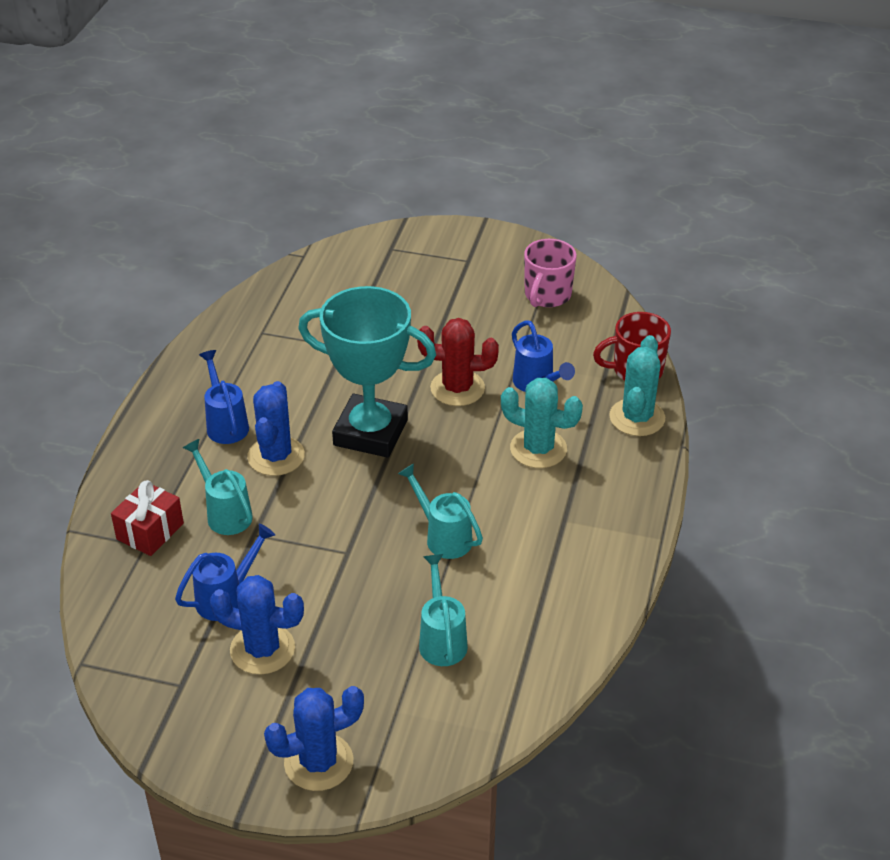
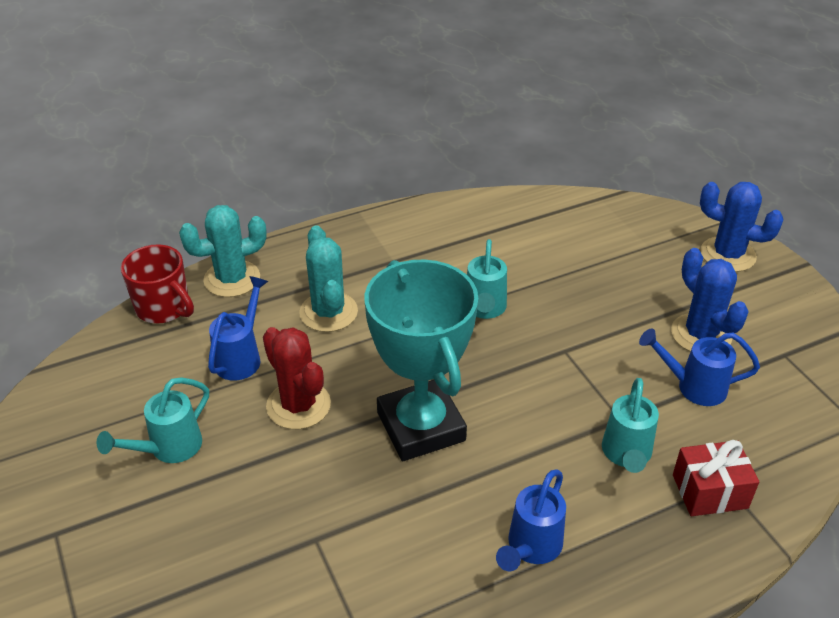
camera: 130 degrees left, 0 degrees up
blue cactus [247,381,305,476] -> none
turquoise watering can [419,554,468,666] -> turquoise watering can moved to [96,377,209,463]
pink mug [524,239,577,307] -> none

